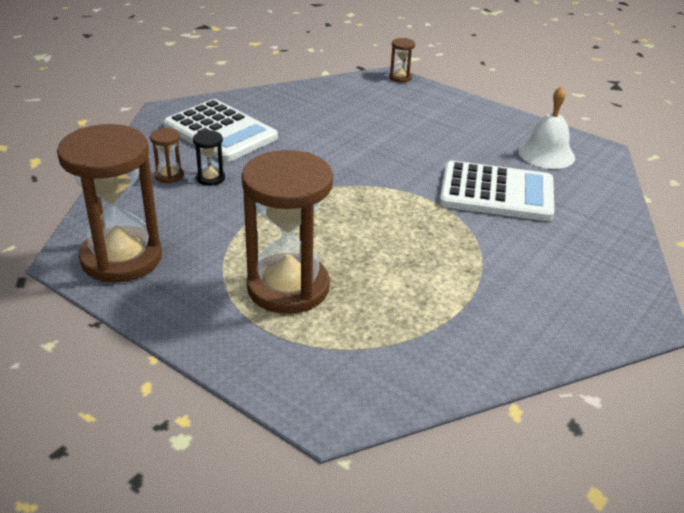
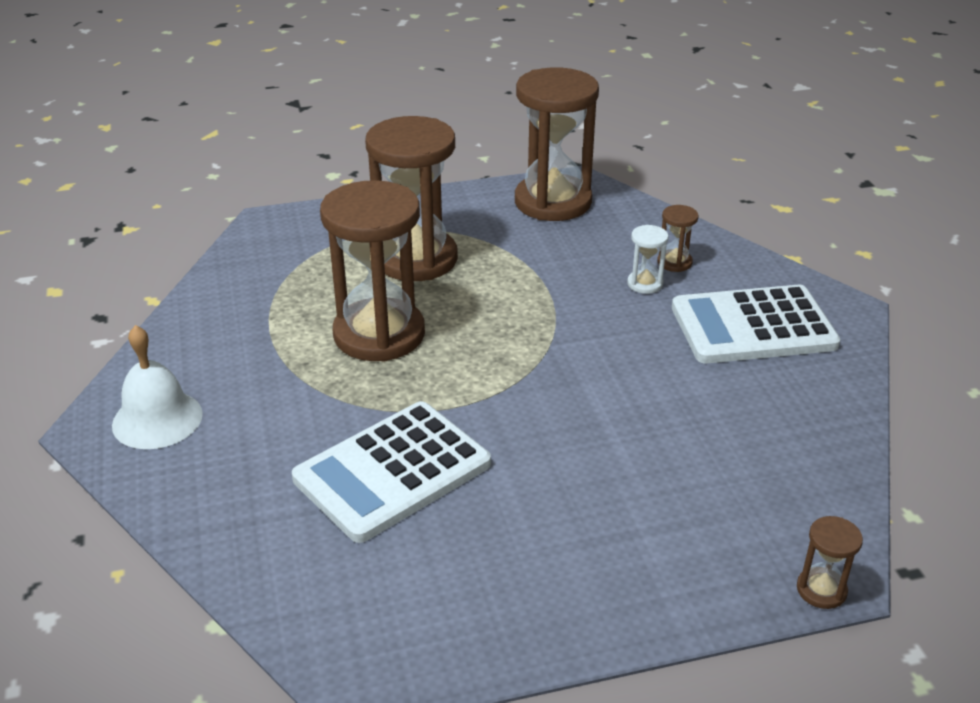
camera: 130 degrees right, 0 degrees up
black hourglass [193,130,225,186] -> white hourglass [627,225,669,294]
white bell [518,86,575,169] -> white bell moved to [112,325,203,449]
none -> brown hourglass [320,180,425,362]

